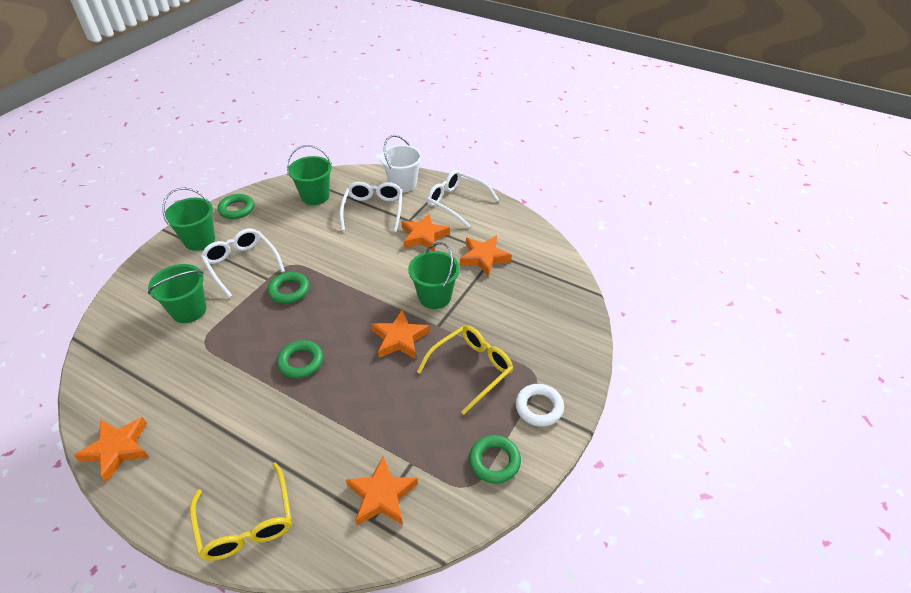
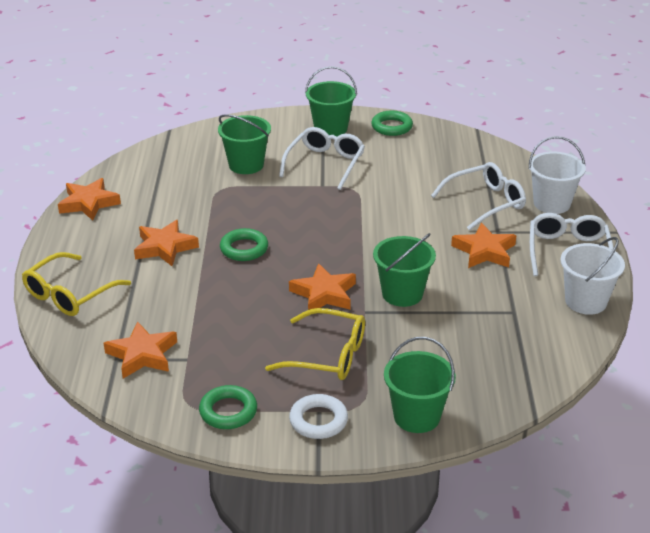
camera: 60 degrees right, 10 degrees down
green ring [268,272,309,304] -> none
green bucket [287,145,332,205] -> green bucket moved to [384,337,456,433]
orange star [460,235,512,276] -> orange star moved to [134,220,199,266]
none -> white bucket [560,237,625,315]

